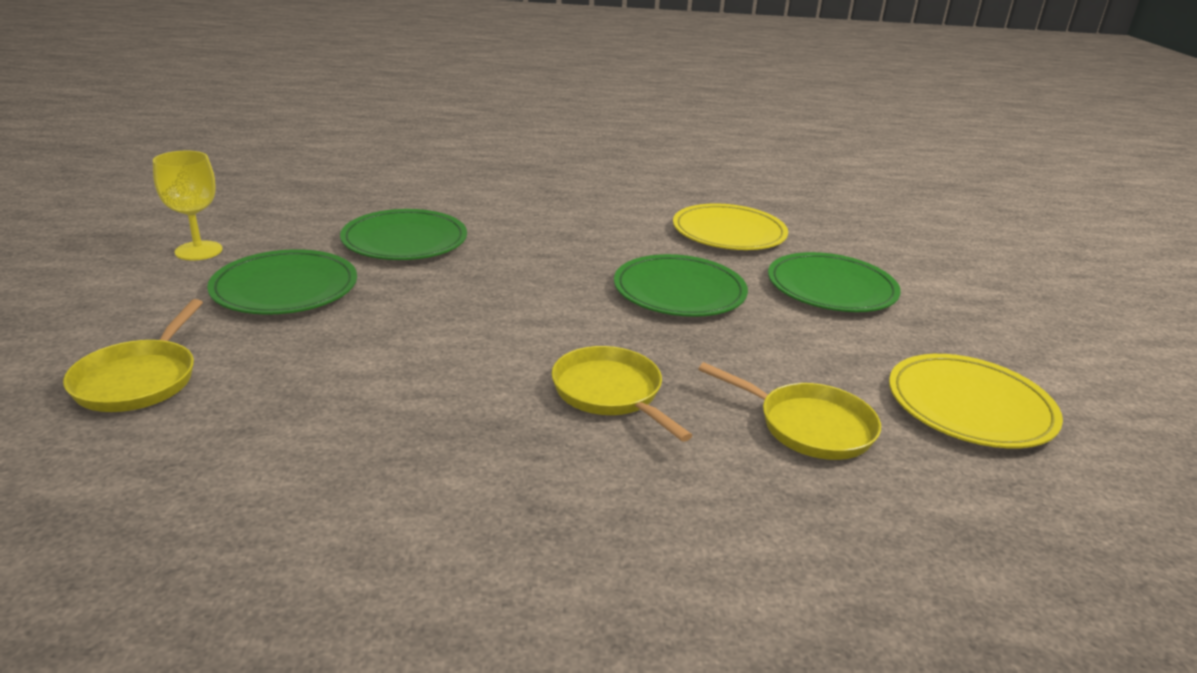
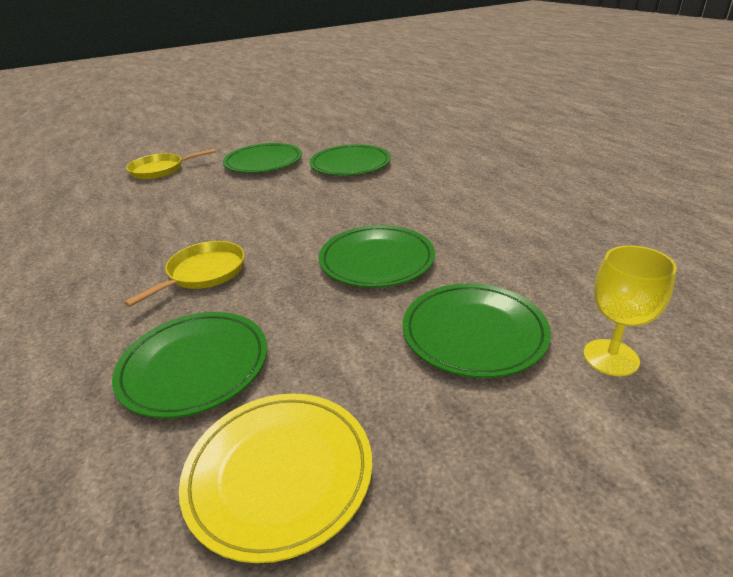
camera: 70 degrees right, 5 degrees up
yellow goblet [153,151,222,260] -> yellow goblet moved to [583,246,677,376]
yellow plate [673,203,788,250] -> none
yellow pan [699,362,881,460] -> green plate [112,312,267,418]

